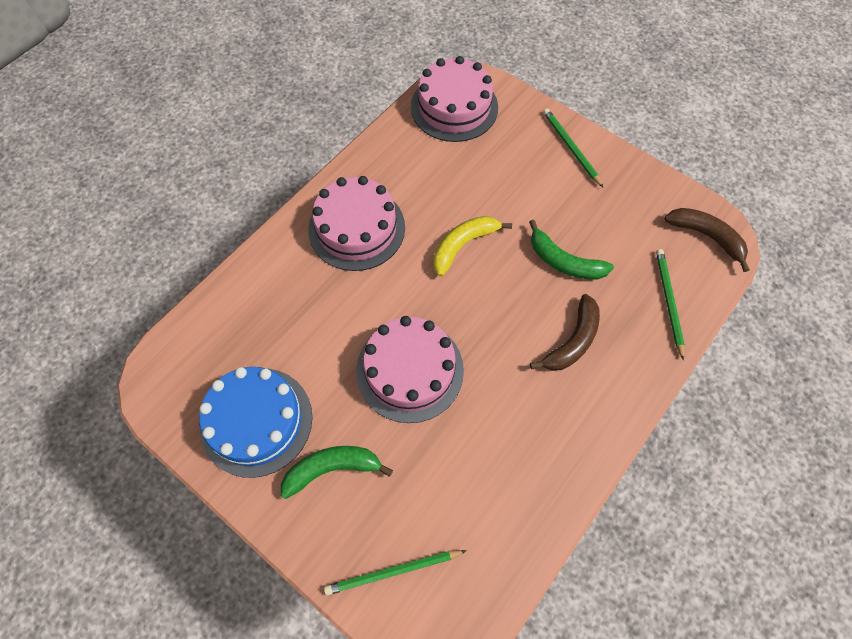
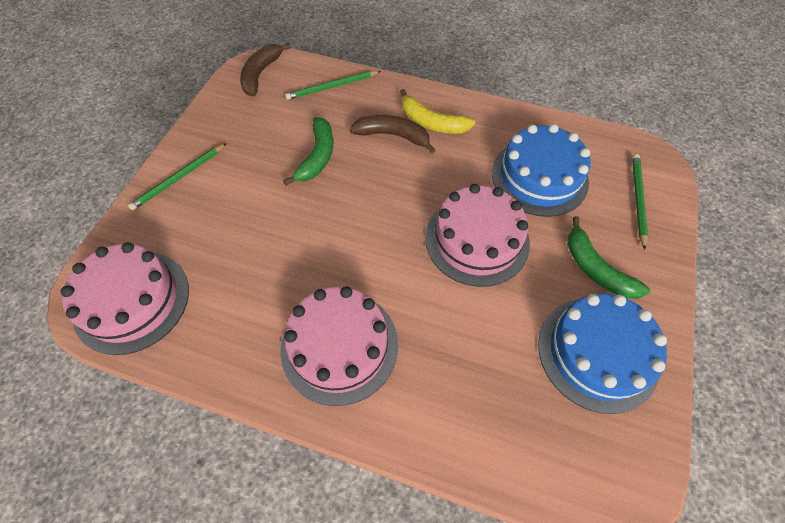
camera: 110 degrees left, 5 degrees down
green pencil [324,550,467,595] -> green pencil turned 135 degrees counterclockwise [632,154,648,250]
yellow banana [433,216,512,276] -> yellow banana moved to [400,89,475,134]
none -> blue cake [492,124,591,217]

